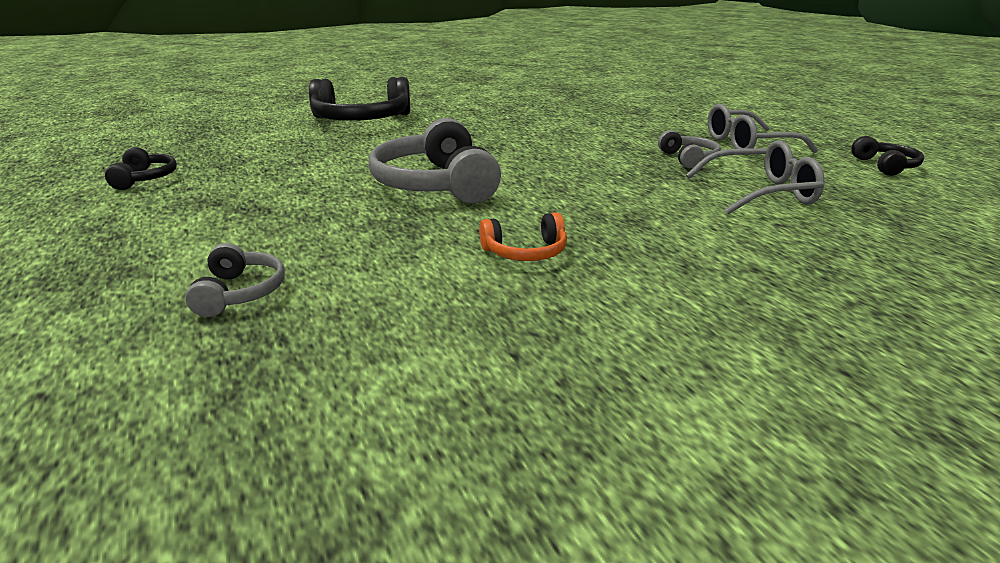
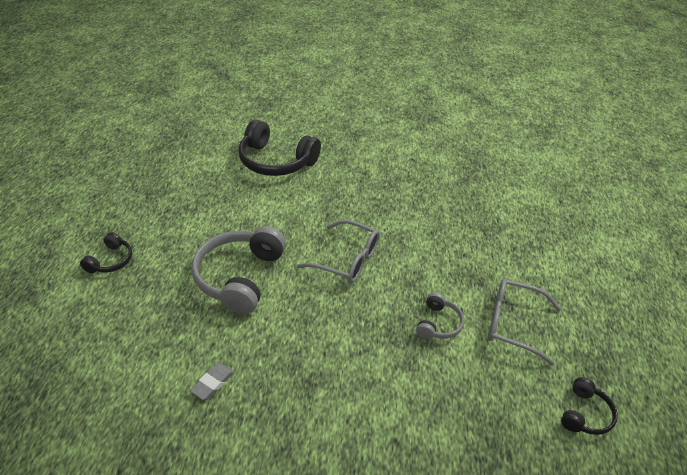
camera: 30 degrees right, 15 degrees up
black headphones [105,147,177,190] -> black headphones moved to [80,232,132,273]
grey headphones [185,243,285,317] -> none
orange headphones [479,212,567,261] -> grey eraser [190,363,234,400]
grey glasses [686,140,824,214] -> grey glasses moved to [297,220,380,283]

